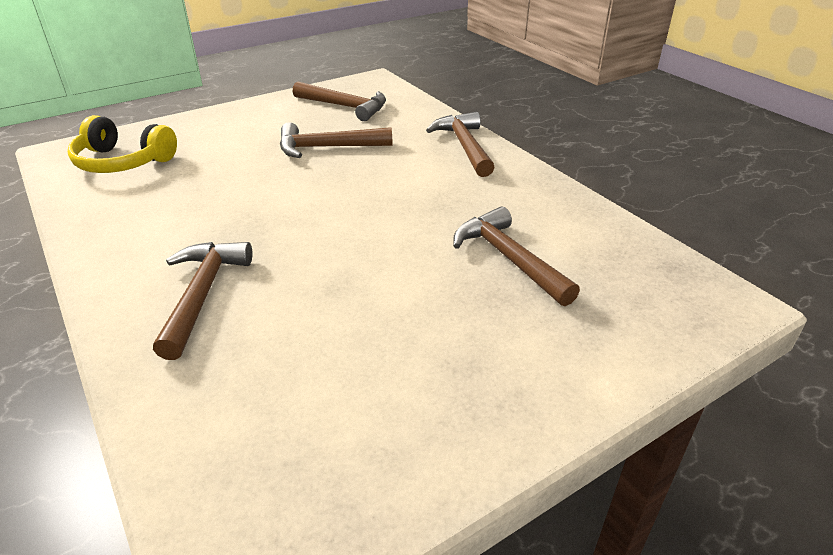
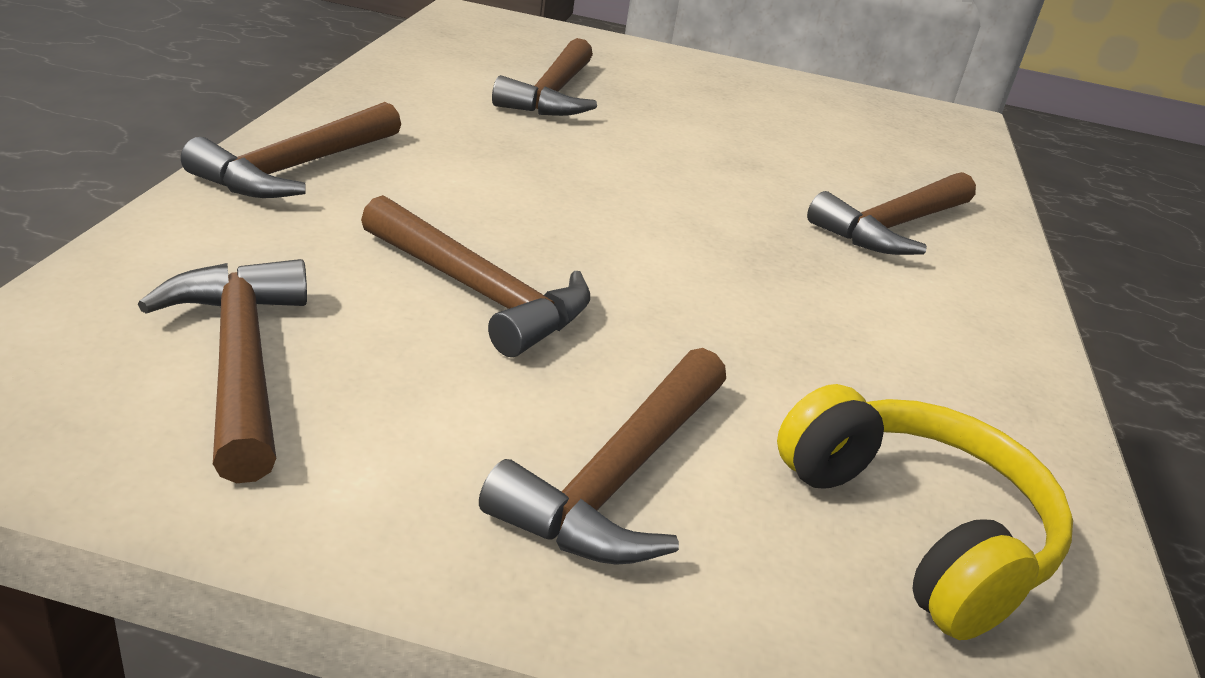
camera: 140 degrees left, 5 degrees down
none -> brown hammer [479,348,726,565]

